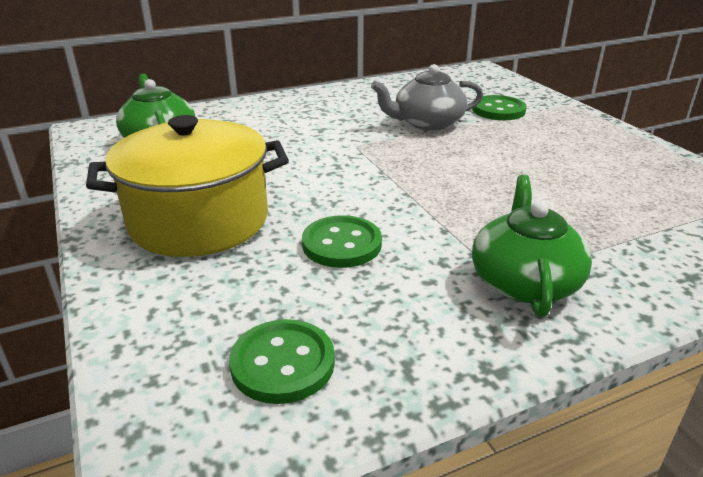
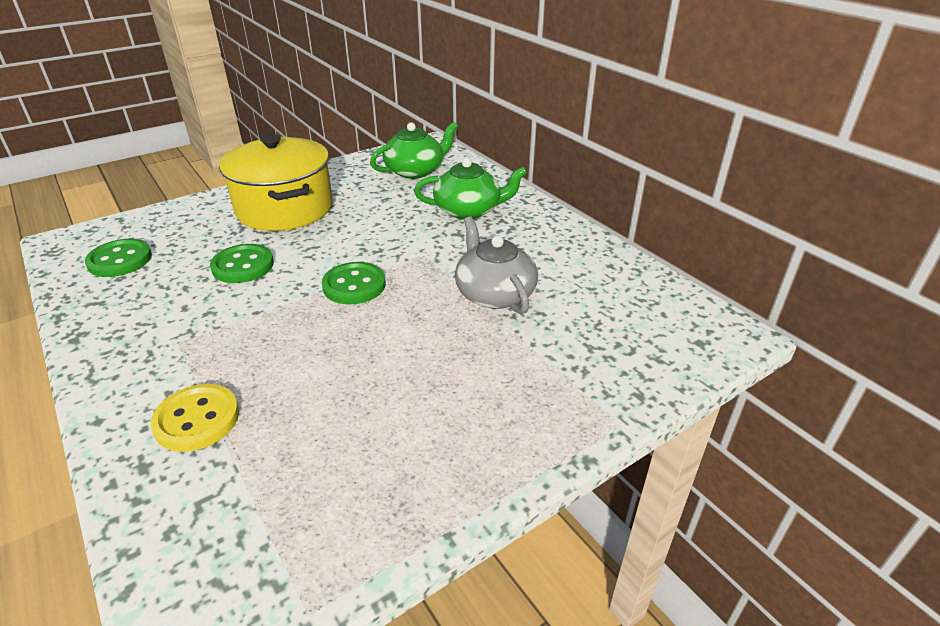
camera: 80 degrees right, 5 degrees up
green button [472,95,527,120] -> green button moved to [322,262,386,304]
green teapot [472,175,592,317] -> green teapot moved to [414,158,527,219]
none -> yellow button [151,384,239,452]

